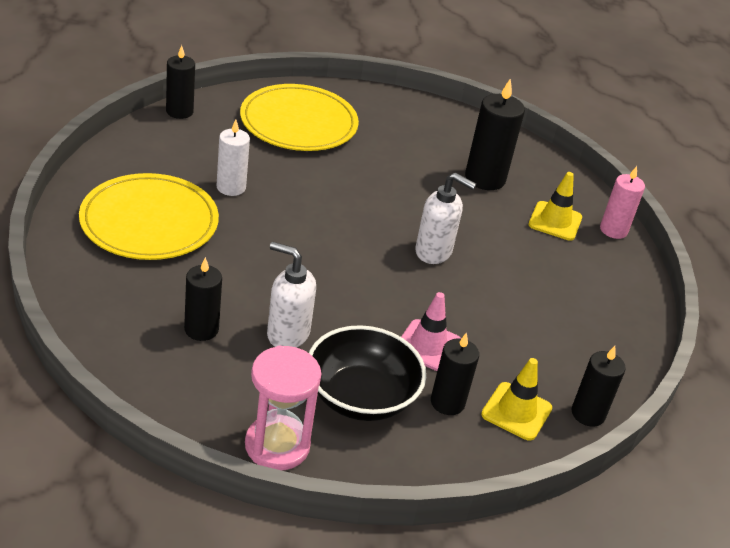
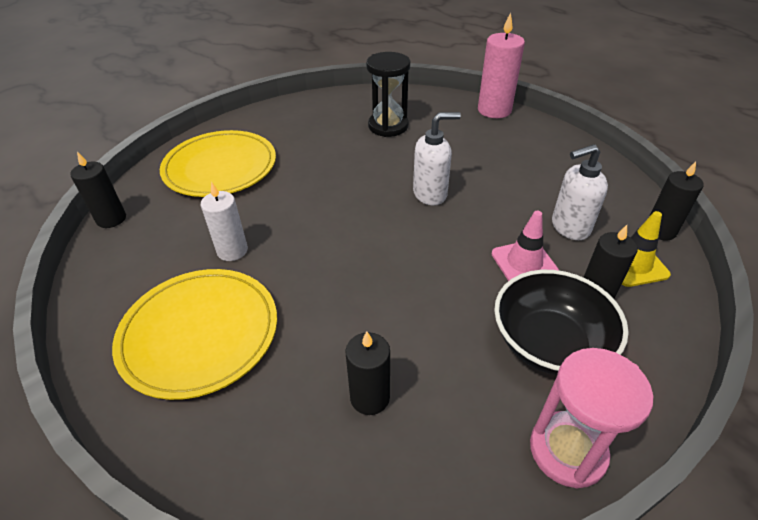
camera: 35 degrees left, 5 degrees up
white soap dispenser [267,242,316,348] -> white soap dispenser moved to [552,144,608,240]
black candle [465,78,525,190] -> black hourglass [366,52,410,137]
yellow traffic cone [529,172,582,241] -> none
pink candle [600,166,645,239] -> pink candle [478,12,525,118], size x1.51

